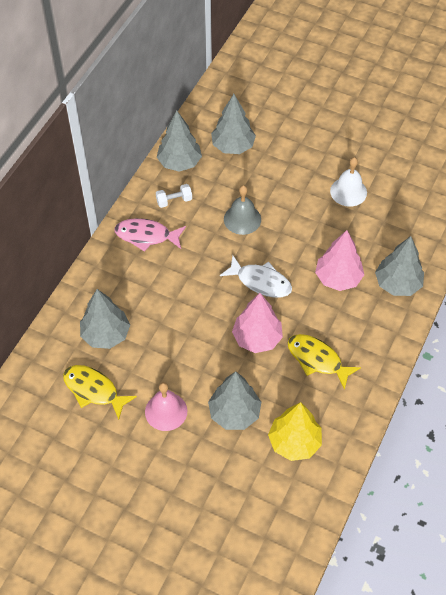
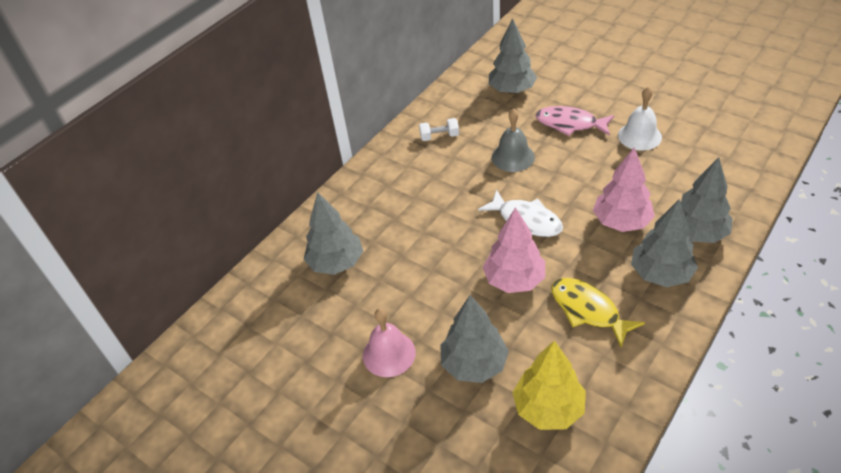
camera: 15 degrees right, 10 degrees down
yellow fish [63,365,137,420] -> none
pink fish [114,218,186,252] -> pink fish moved to [536,106,615,136]
grey tree [157,111,202,172] -> grey tree moved to [631,199,698,287]

